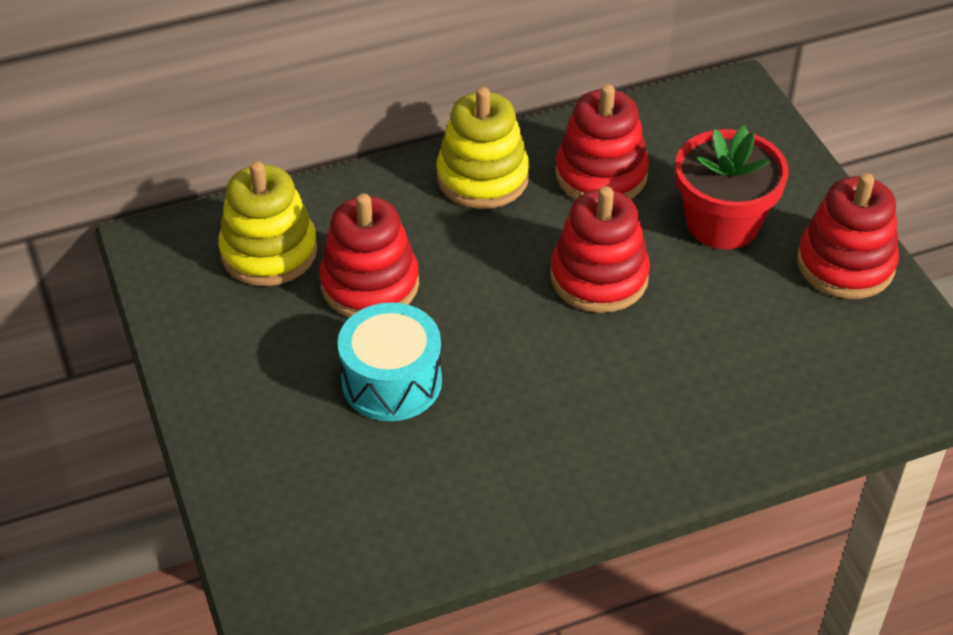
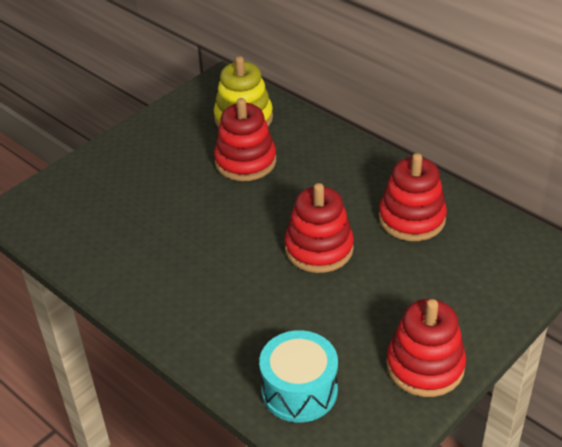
camera: 65 degrees right, 5 degrees down
turquoise drum [338,302,442,421] -> turquoise drum moved to [259,330,338,422]
yellow stacking toy [437,87,529,209] -> none
red flower pot [675,126,789,249] -> none

